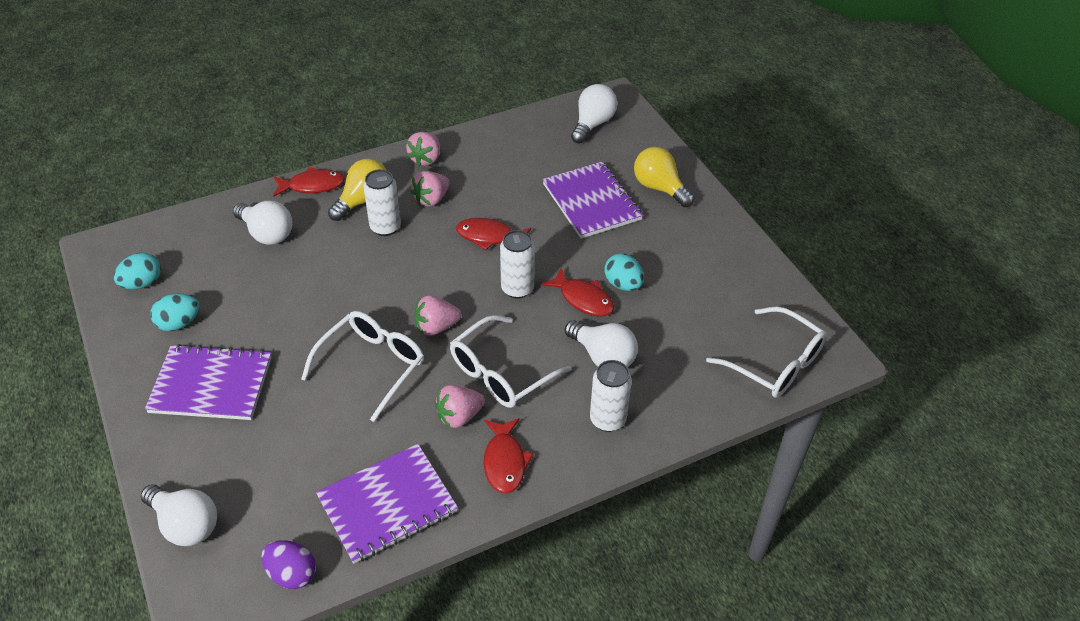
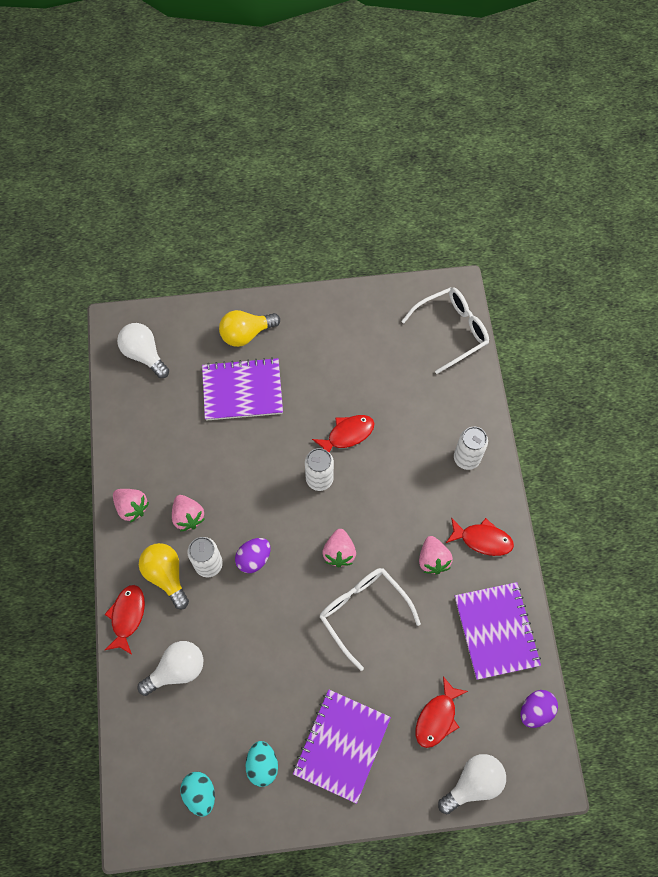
camera: 70 degrees left, 20 degrees up
white glasses [450,315,572,408] -> none
red fish [456,218,531,250] -> red fish moved to [415,676,468,748]
white light bulb [565,320,638,368] -> none
turquoise egg [604,253,644,291] -> none
none -> purple egg [235,538,271,573]

